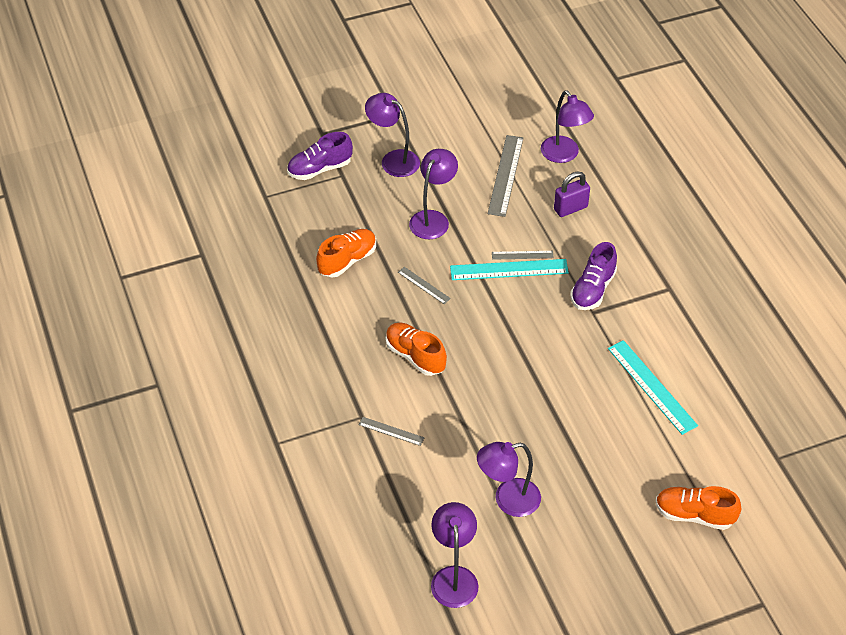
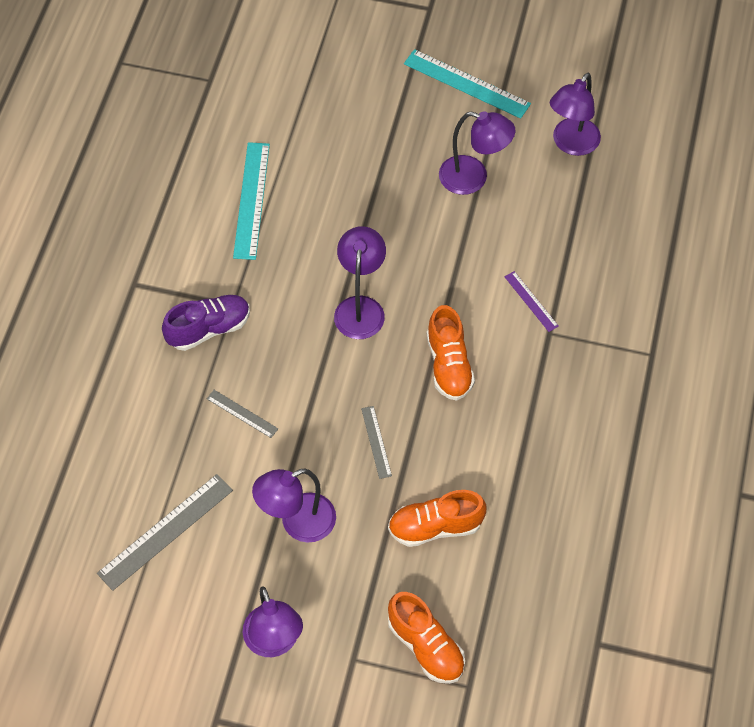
camera: 145 degrees left, 10 degrees up
purple shoe [287,132,353,180] -> none
grey ruler [359,417,425,446] -> purple ruler [505,271,559,332]
turquoise ruler [450,259,569,280] -> turquoise ruler moved to [404,49,531,119]
purple lamp [541,90,594,163] -> purple lamp moved to [334,226,386,339]
purple padlock [554,171,590,217] -> none
orange shoe [656,486,741,530] -> orange shoe moved to [388,592,465,684]

